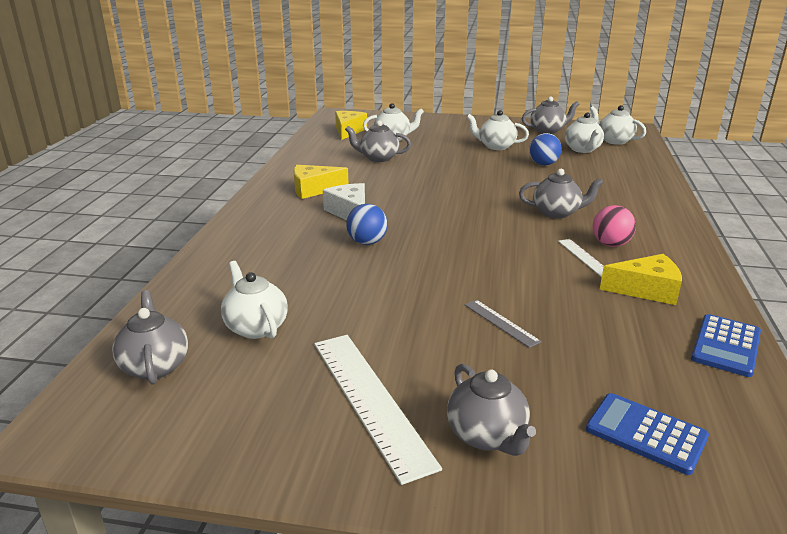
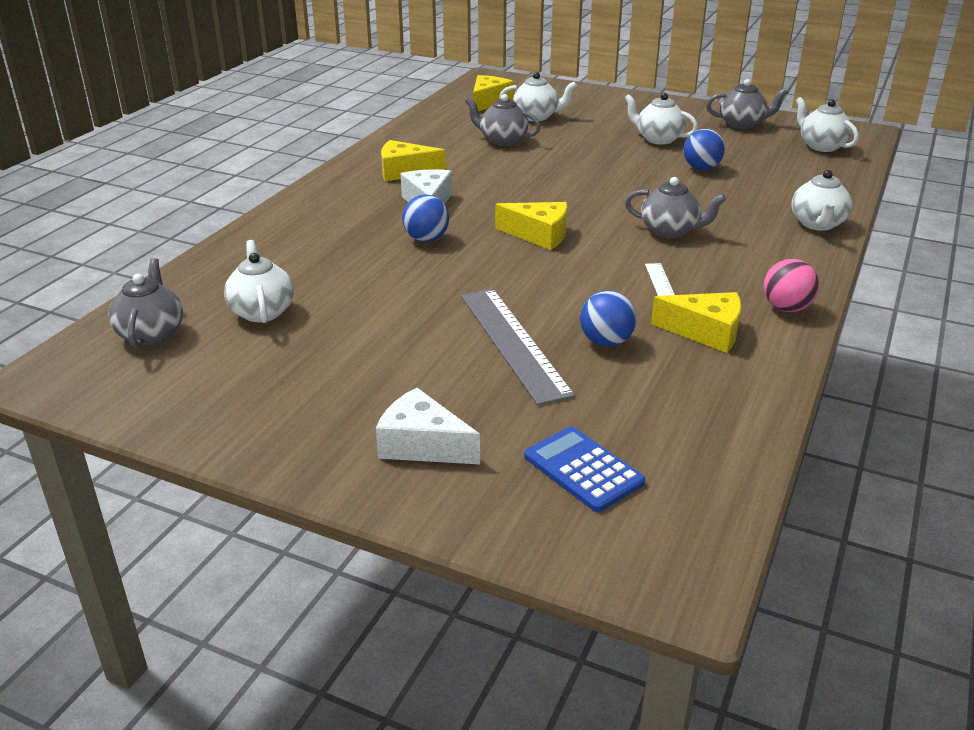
camera: 15 degrees right, 5 degrees up
white ruler [314,335,442,485] -> none
grey teapot [447,363,536,456] -> white cheese [376,388,480,464]
grey ruler [465,300,542,348] -> grey ruler [461,289,575,405], size x2.05
white teapot [565,112,604,153] -> white teapot moved to [791,170,852,231]
pink ball [592,205,636,247] -> pink ball moved to [764,259,819,312]
blue calculator [691,314,761,377] -> none
none -> yellow cheese [495,202,567,250]
none -> blue ball [580,290,637,347]

